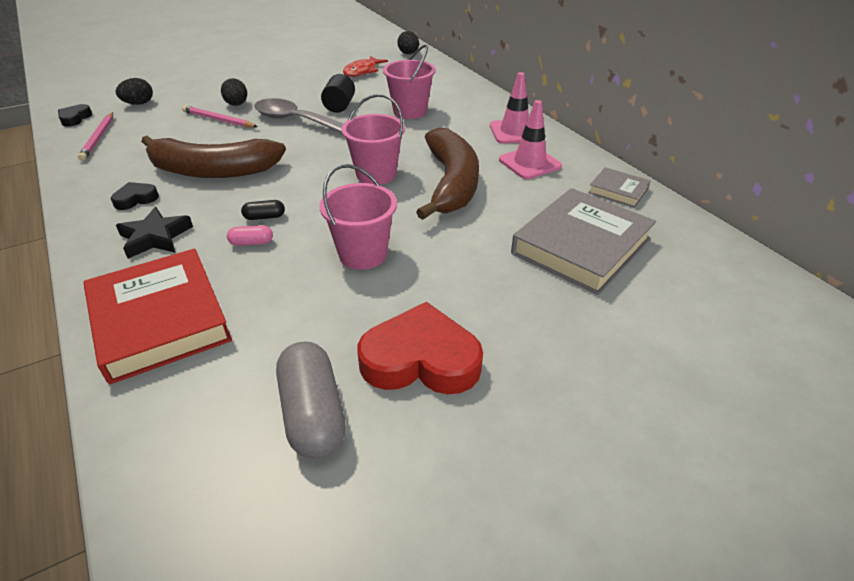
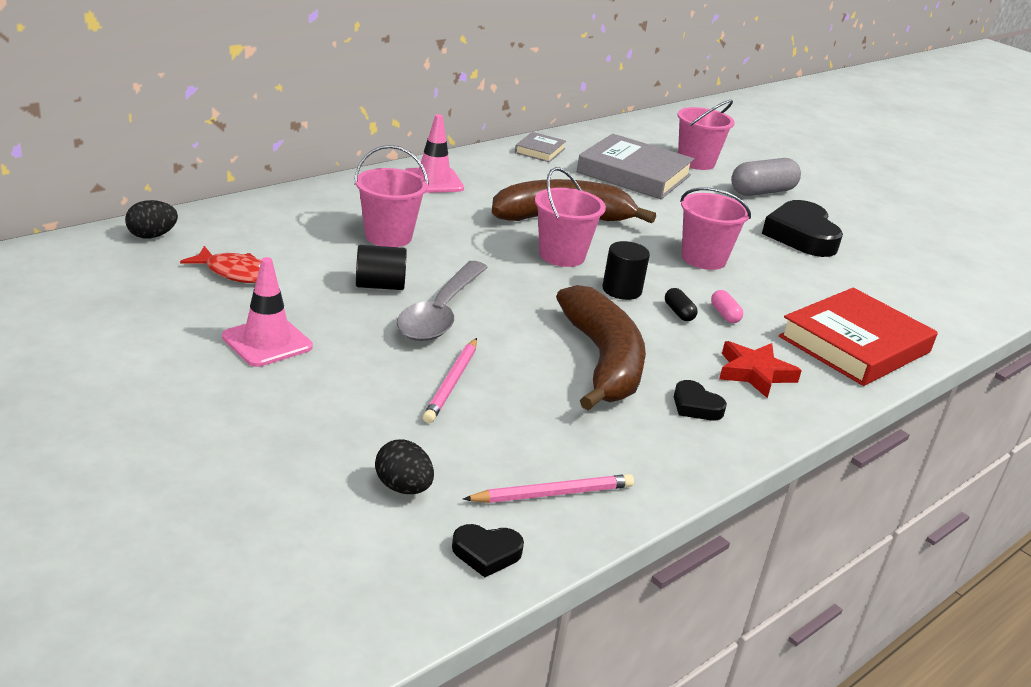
camera: 105 degrees left, 10 degrees down
black star [116,207,193,259] -> red star [719,341,802,398]
black egg [221,78,247,106] -> none
grey capsule [276,341,346,459] -> grey capsule moved to [731,158,801,196]
red heart [358,302,483,394] -> black heart [762,200,843,257]
pink traffic cone [499,100,562,179] -> pink traffic cone moved to [222,257,313,367]
none -> black cylinder [602,241,650,300]
none -> pink bucket [677,100,735,170]

